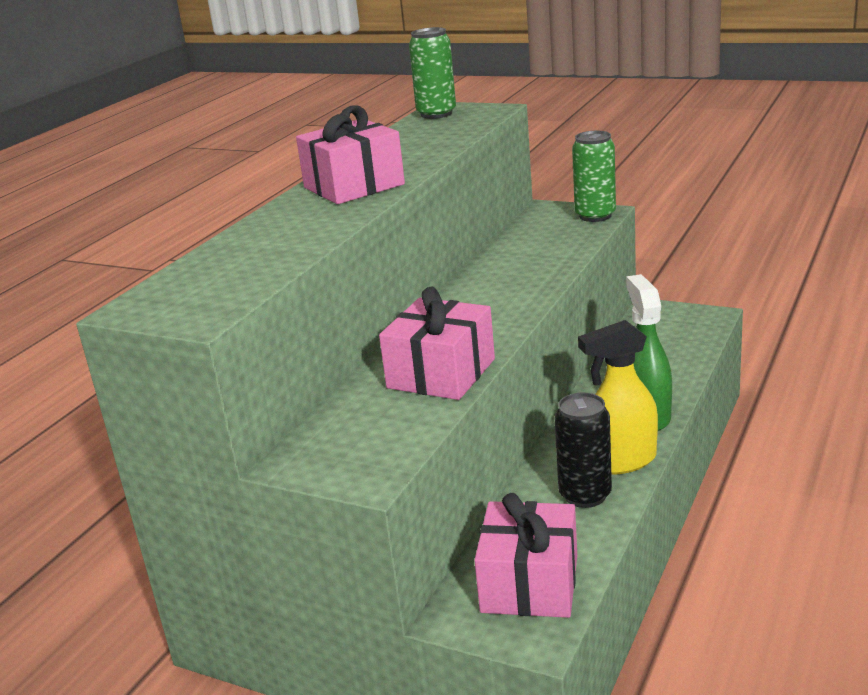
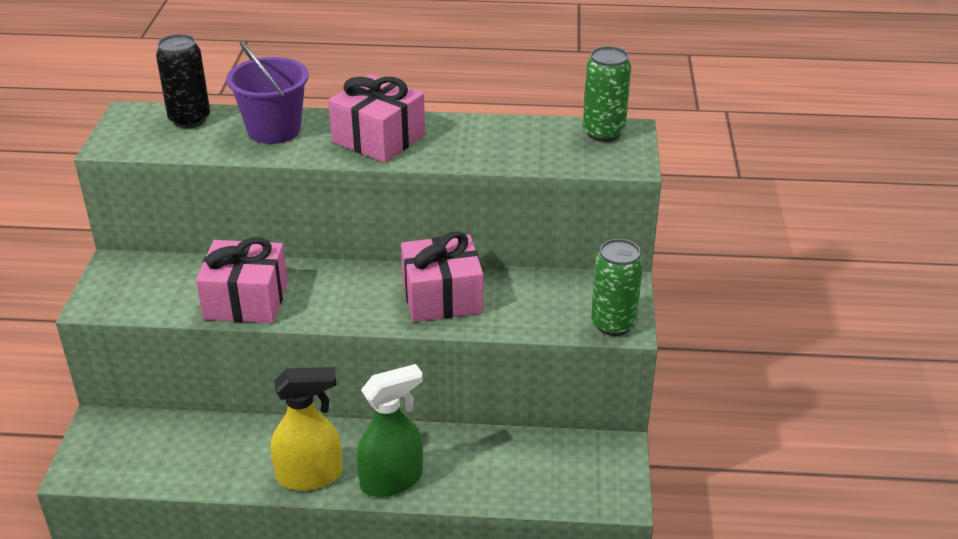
camera: 65 degrees right, 10 degrees up
pink gift [474,493,577,618] -> pink gift moved to [401,231,483,322]
black can [555,393,612,508] -> black can moved to [156,34,210,128]
yellow spray bottle [578,320,658,475] -> yellow spray bottle turned 120 degrees clockwise [271,367,342,491]
none -> purple bucket [226,41,309,144]

